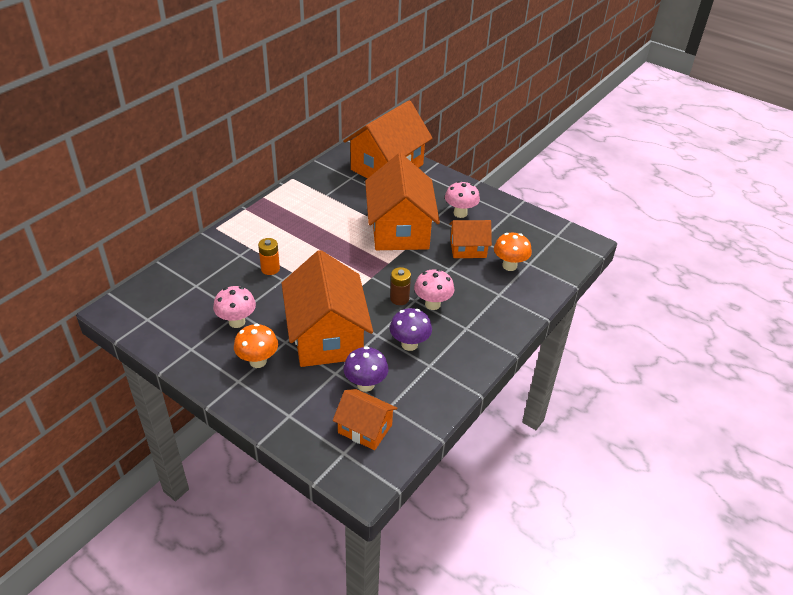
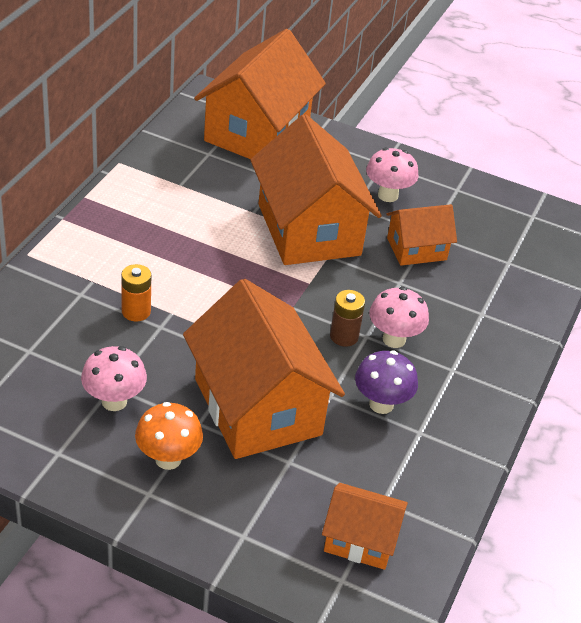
camera: 15 degrees left, 0 degrees up
purple mushroom [343,346,389,392] -> none
orange mushroom [494,233,532,271] -> none

